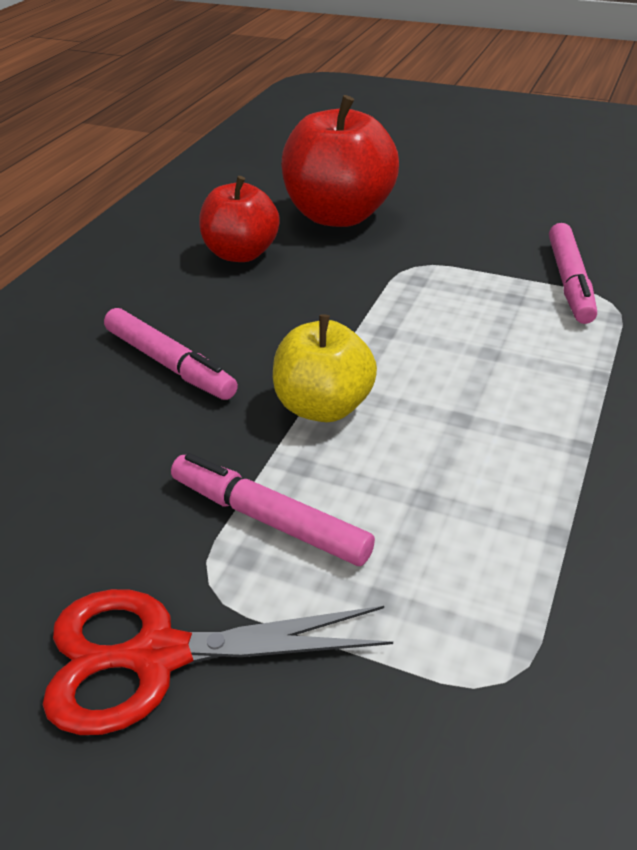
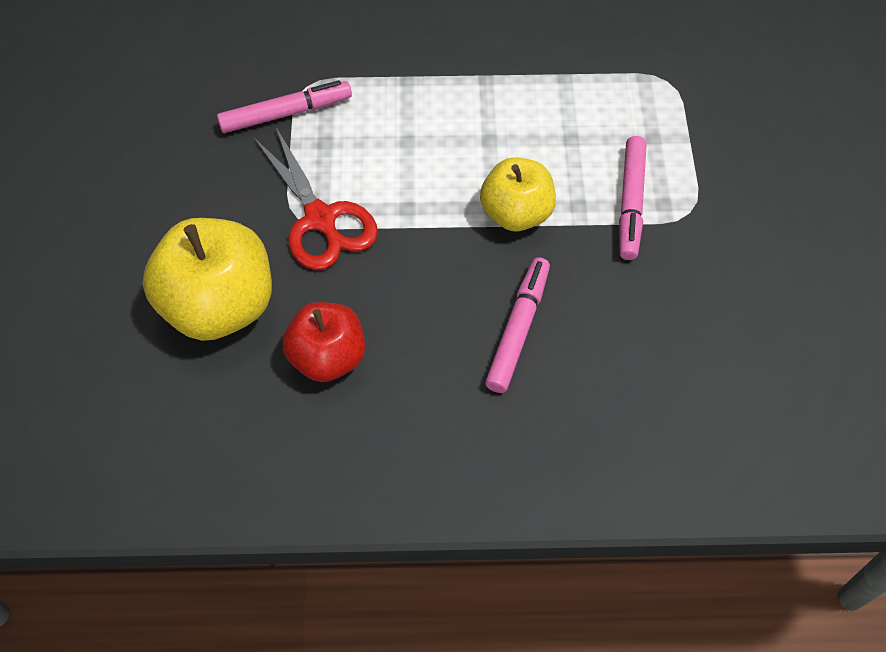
camera: 115 degrees left, 20 degrees up
red scissors [43,589,393,735] -> red scissors moved to [254,127,378,270]
red apple [281,95,399,227] -> yellow apple [143,218,272,341]

